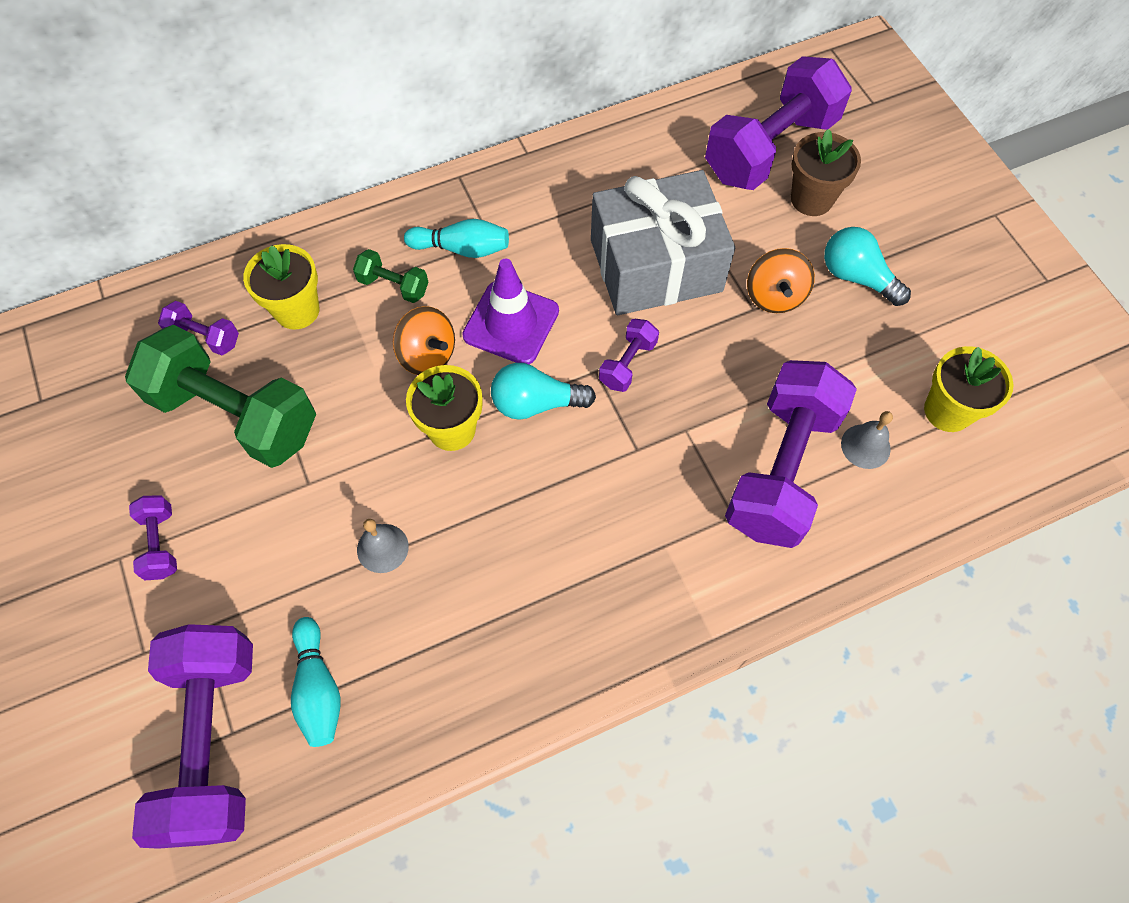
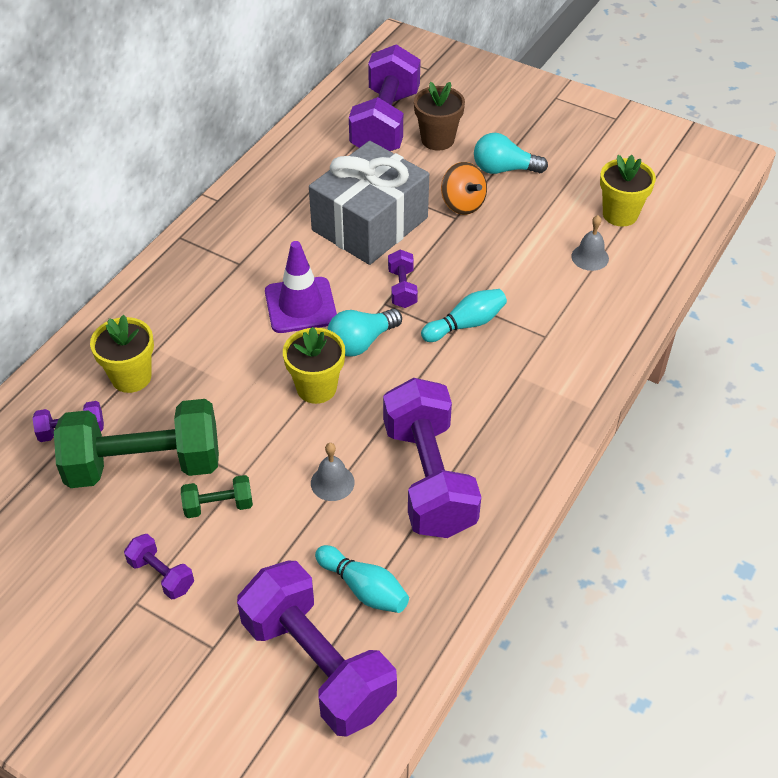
camera: 35 degrees left, 15 degrees down
green dumbbell [353,249,428,303] -> green dumbbell moved to [181,475,253,518]
orange spinning top [393,306,455,375] -> none
turquoise bowling pin [404,219,509,258] -> turquoise bowling pin moved to [421,289,507,342]
purple dumbbell [725,360,857,548] -> purple dumbbell moved to [383,378,481,538]

